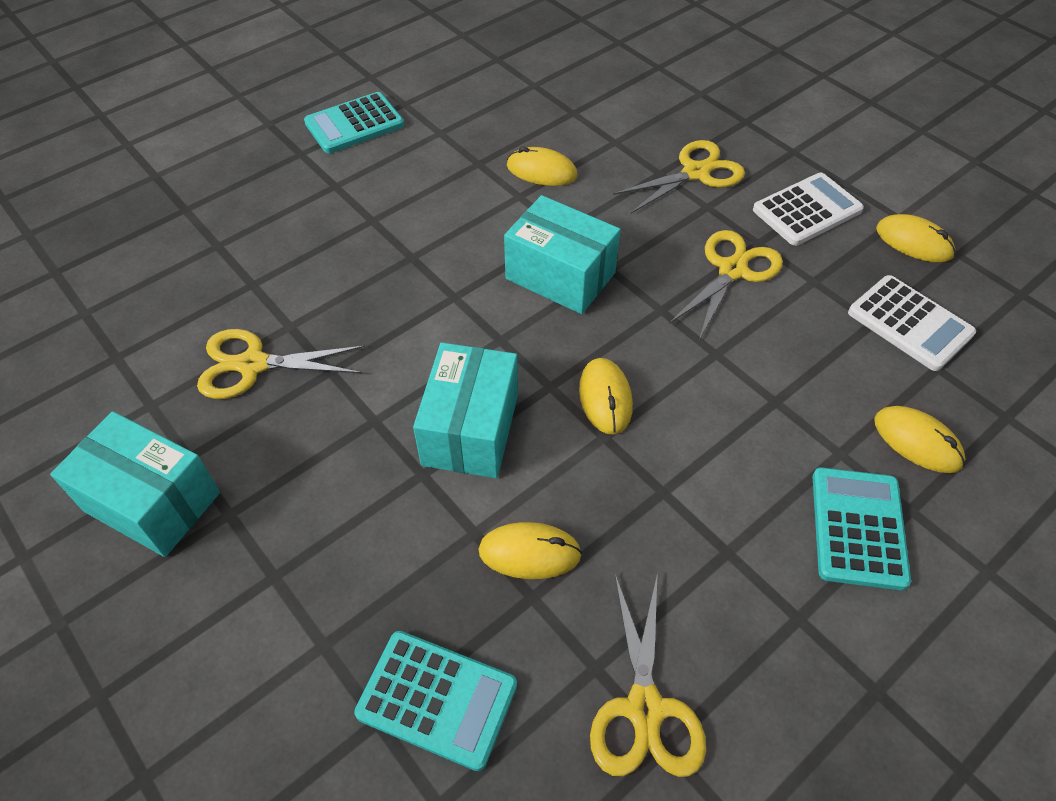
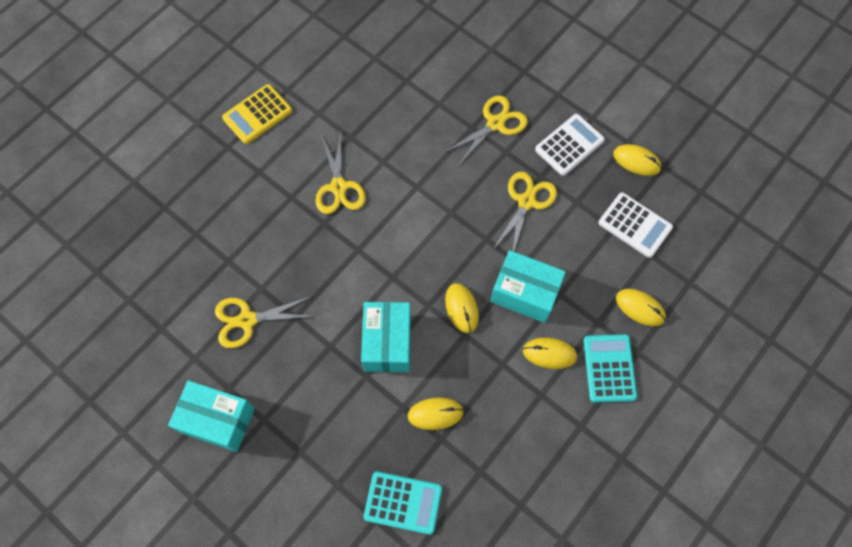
camera: 10 degrees left, 15 degrees up
turquoise calculator [304,92,404,153] -> yellow calculator [222,84,292,144]
turquoise box [504,195,621,314] -> turquoise box moved to [490,250,566,323]
yellow mouse [507,147,577,186] -> yellow mouse moved to [523,337,577,369]
yellow scissors [590,573,706,777] -> yellow scissors moved to [315,131,366,214]

